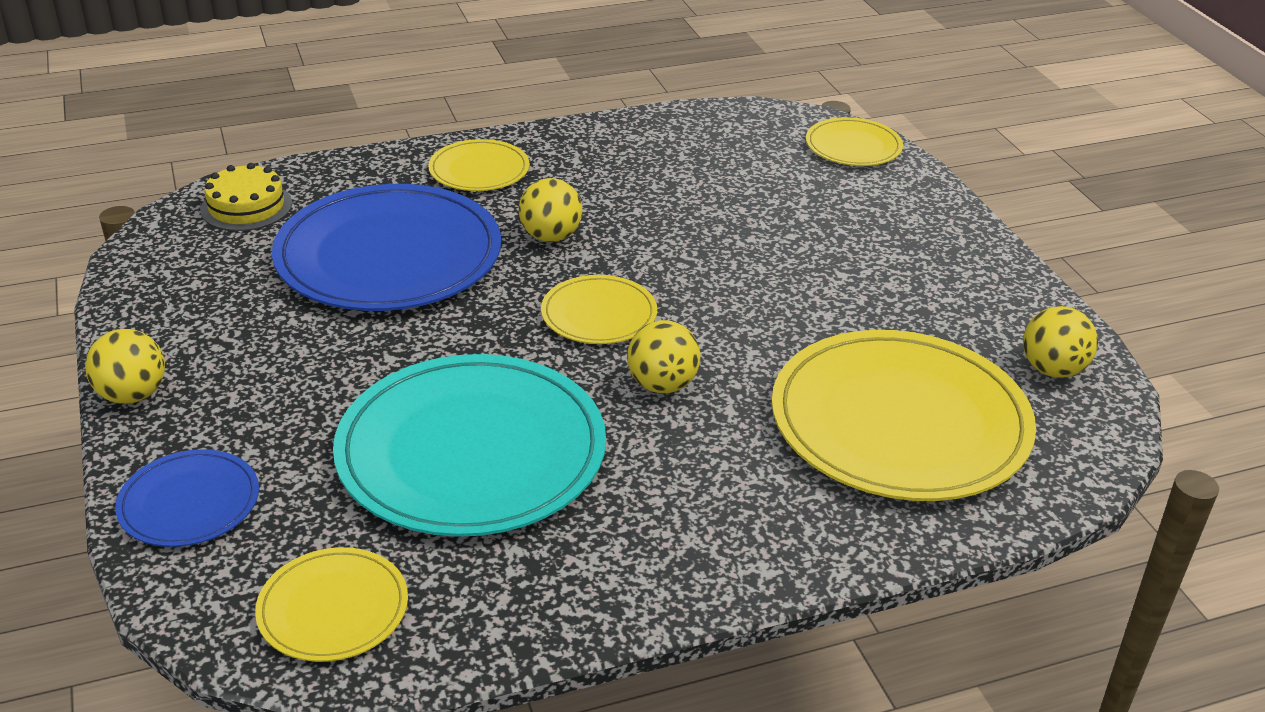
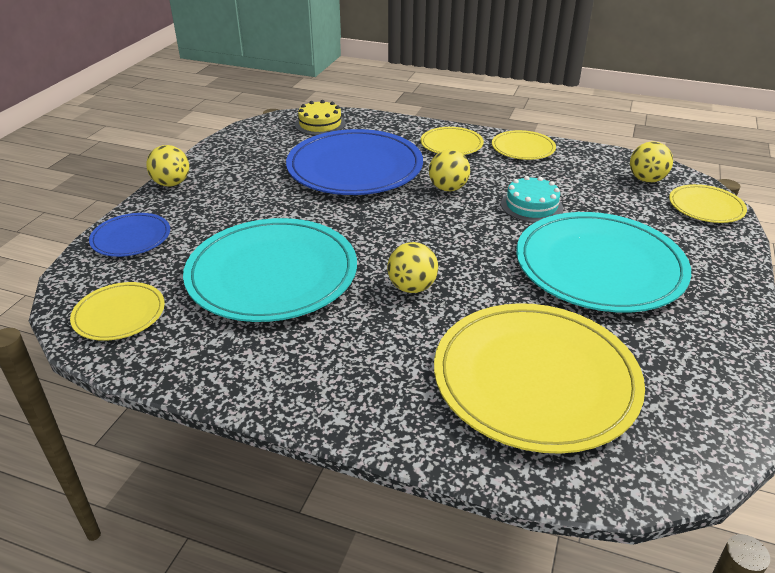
camera: 40 degrees right, 0 degrees up
yellow plate [541,275,657,344] -> yellow plate moved to [492,130,556,160]
yellow ball [1023,306,1098,378] -> yellow ball moved to [630,142,673,183]
none -> turquoise cake [501,176,563,222]
none -> turquoise plate [516,212,691,313]

